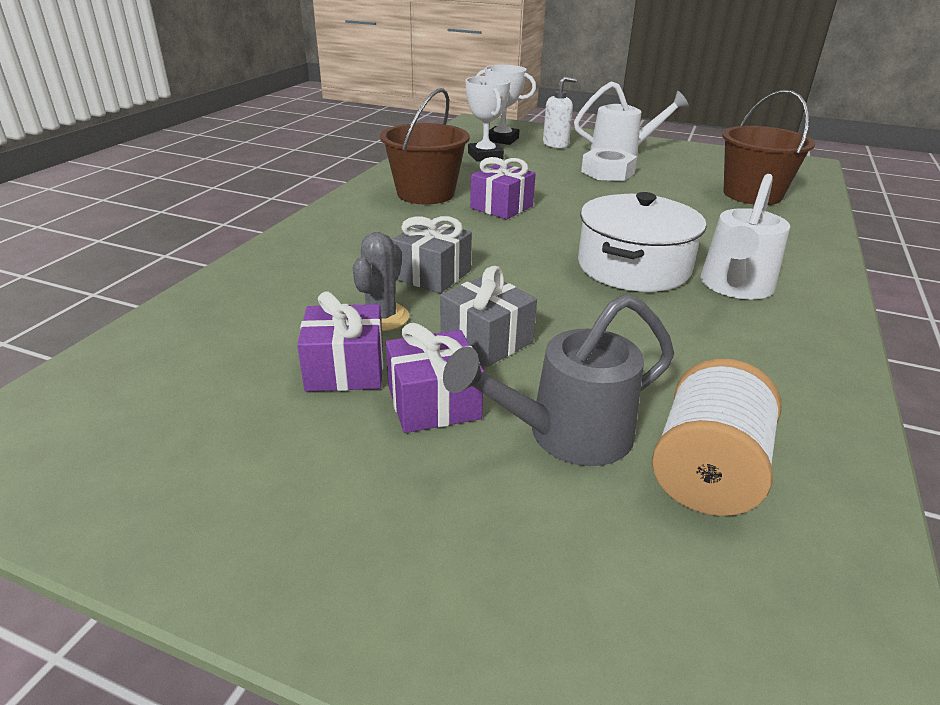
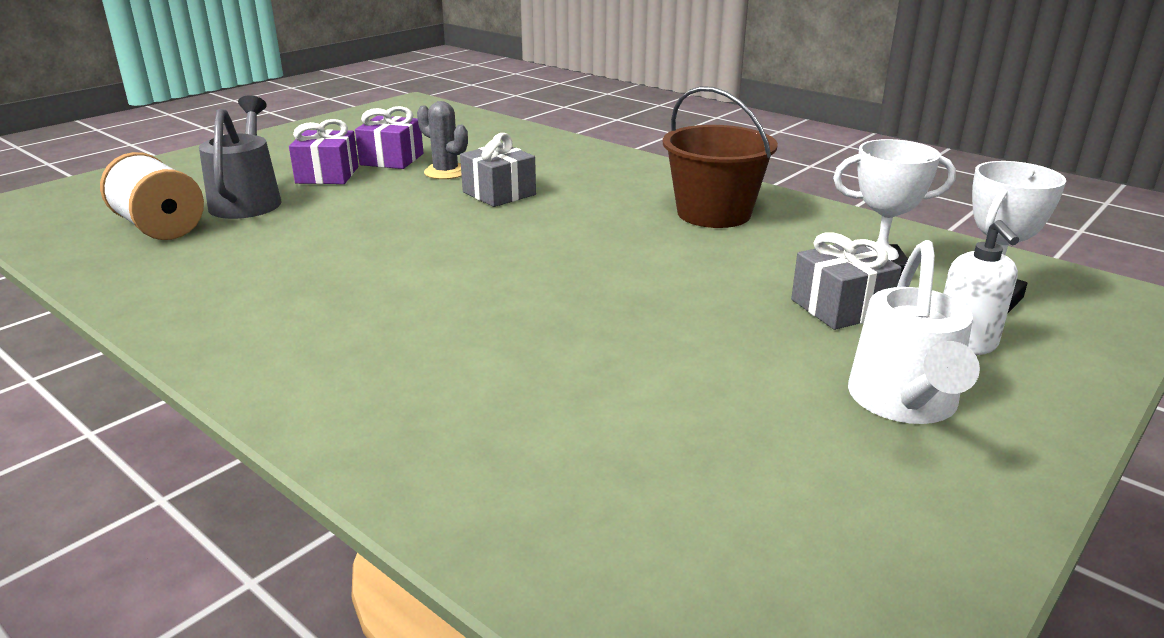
camera: 110 degrees right, 5 degrees down
grey gift [440,266,537,367] -> grey gift moved to [791,232,902,330]
purple gift [470,157,536,219] -> none
white pot [578,192,706,292] -> none
white nut [581,148,637,181] -> none
white watering can [700,174,790,299] -> none
brown bucket [722,90,815,205] -> none

